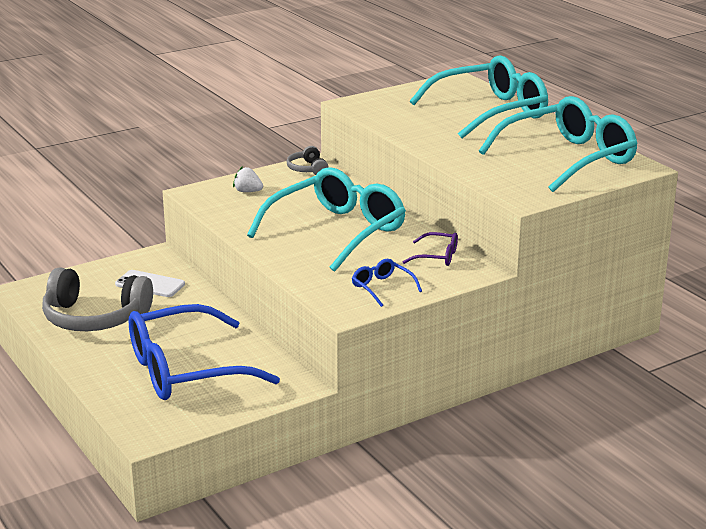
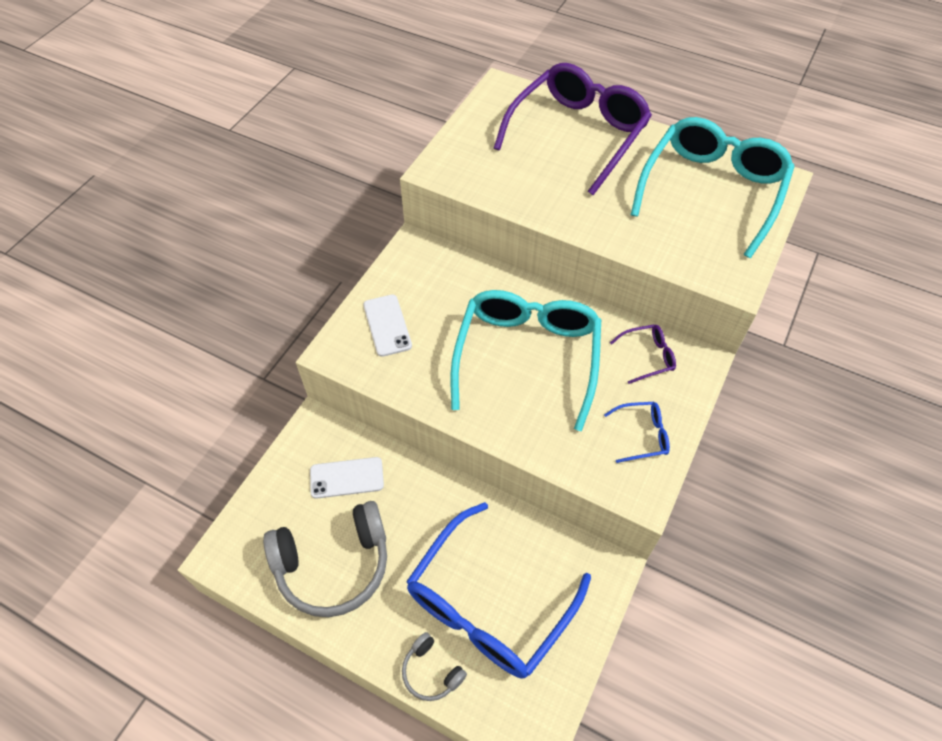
camera: 30 degrees left, 30 degrees up
white strawberry [233,166,263,192] -> white phone [363,294,412,357]
grey headphones [286,146,328,175] -> grey headphones moved to [402,632,467,701]
blue glasses [352,259,422,307] -> blue glasses turned 150 degrees clockwise [604,402,670,463]
turquoise glasses [410,55,548,138] -> purple glasses [494,63,652,195]

